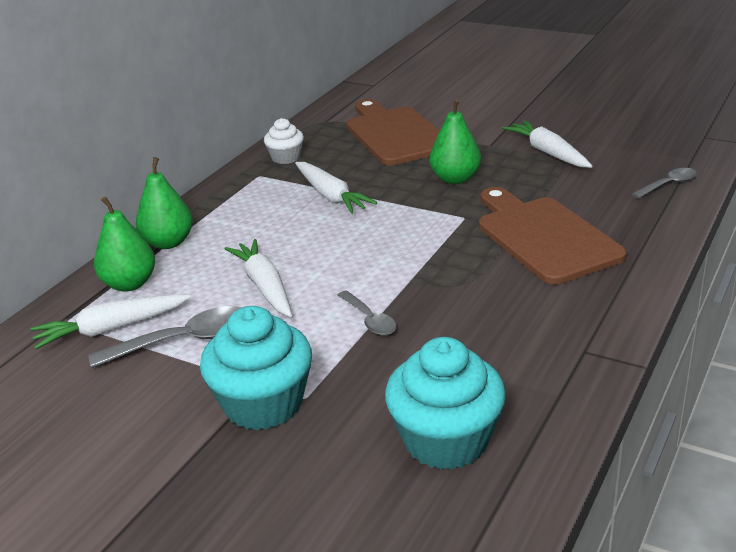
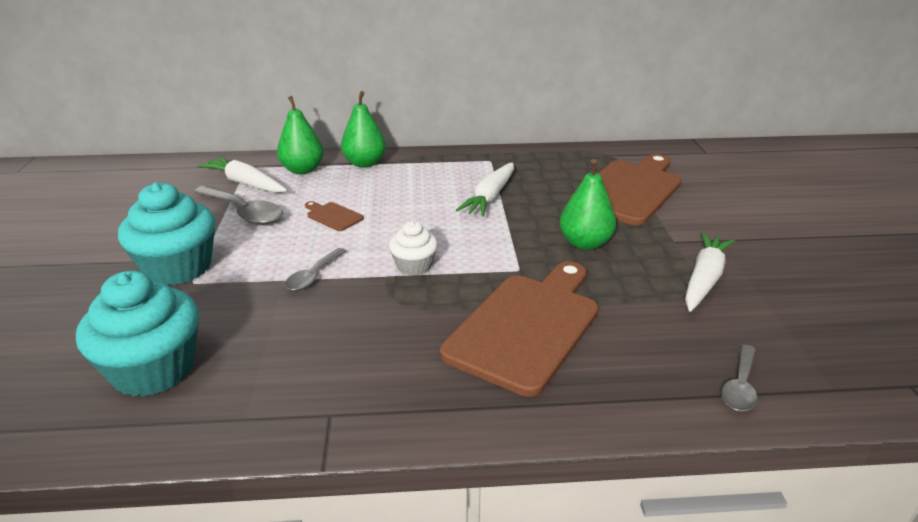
camera: 55 degrees right, 0 degrees up
white carrot [225,239,292,317] -> brown cutting board [305,201,364,231]
white cupcake [264,118,304,164] -> white cupcake moved to [389,221,438,276]
grey spoon [632,168,697,199] -> grey spoon turned 90 degrees clockwise [721,345,757,411]

